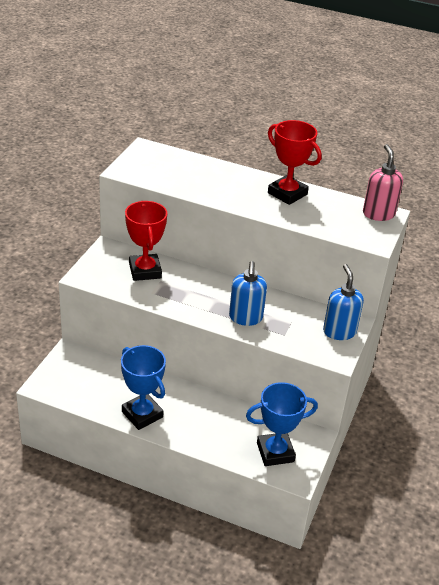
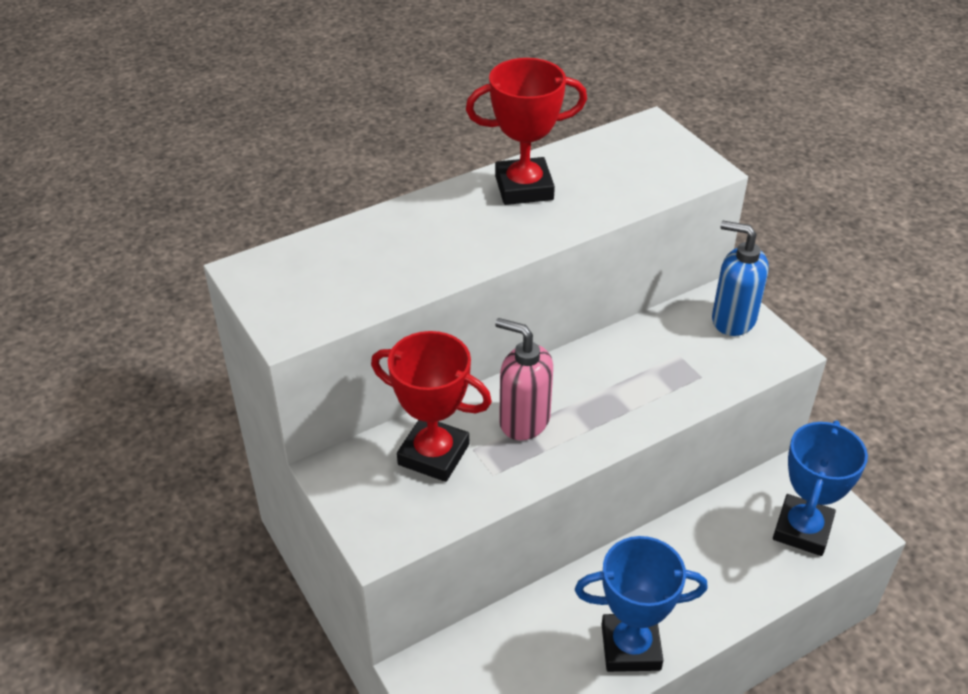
camera: 50 degrees left, 5 degrees up
blue soap dispenser [229,261,267,326] -> none
pink soap dispenser [363,144,403,221] -> pink soap dispenser moved to [495,318,553,440]

